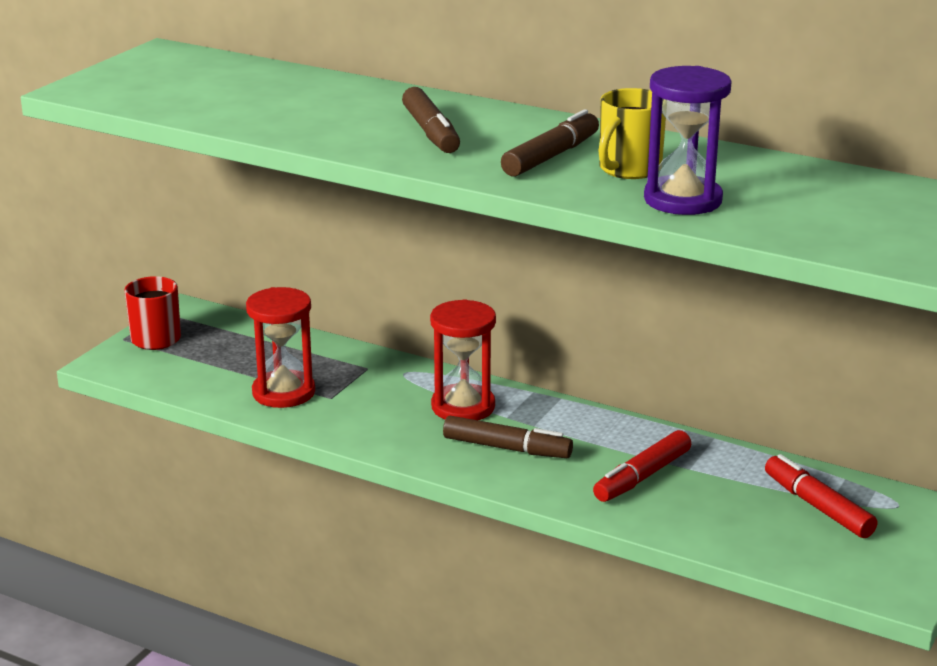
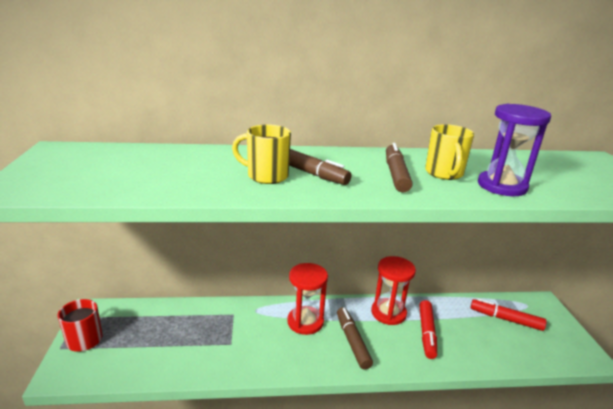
camera: 35 degrees left, 0 degrees up
red hourglass [246,287,315,408] -> red hourglass moved to [371,256,416,325]
brown marker [443,416,573,458] -> brown marker turned 90 degrees counterclockwise [337,307,373,370]
none -> yellow mug [232,124,291,184]

